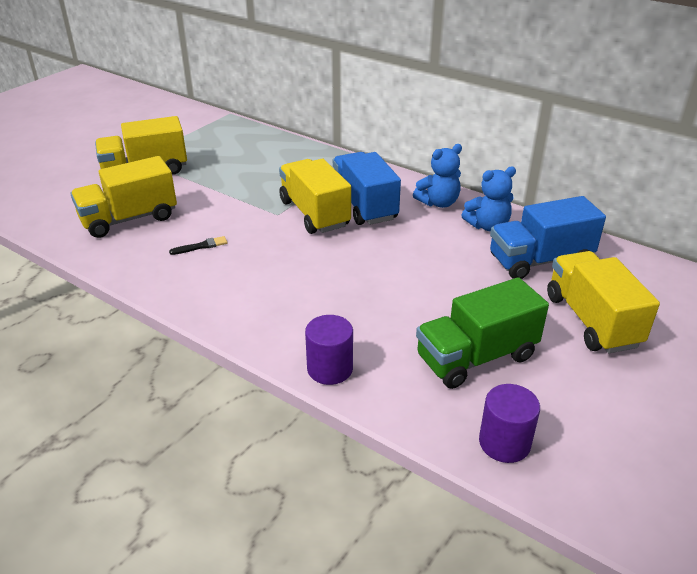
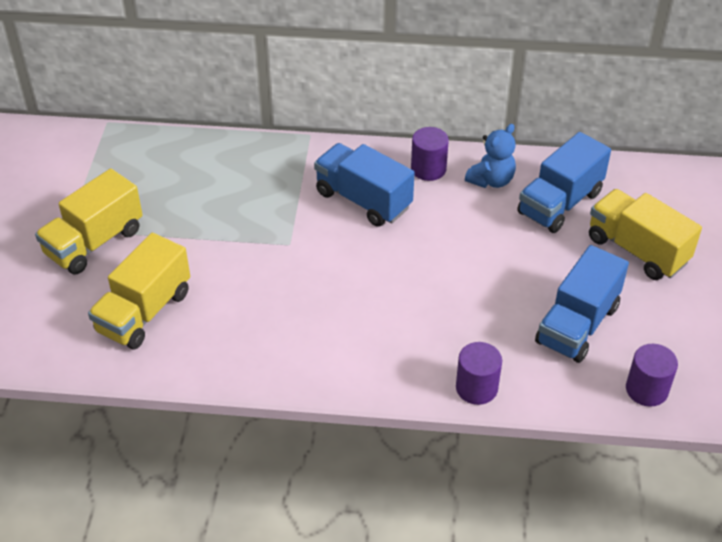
camera: 30 degrees left, 10 degrees up
black brush [169,236,228,255] -> none
yellow truck [279,159,351,234] -> none
blue teddy bear [413,144,462,208] -> purple cylinder [411,127,449,181]
green truck [416,277,549,389] -> blue truck [535,245,629,363]

